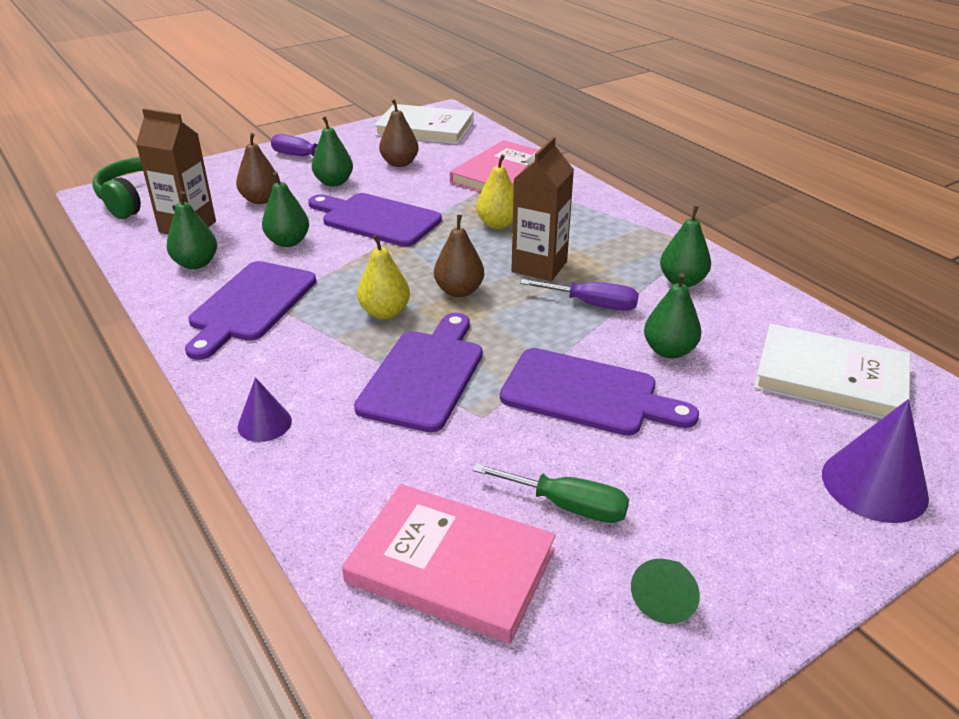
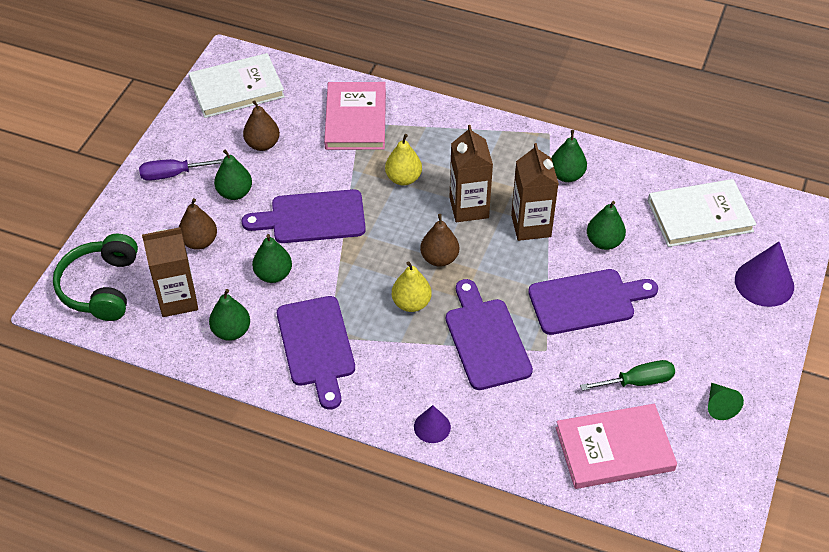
camera: 35 degrees left, 15 degrees up
purple screwdriver [520,279,639,311] -> brown carton [511,143,559,241]

